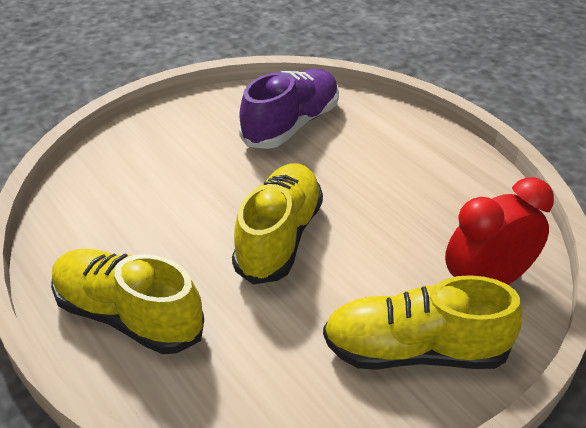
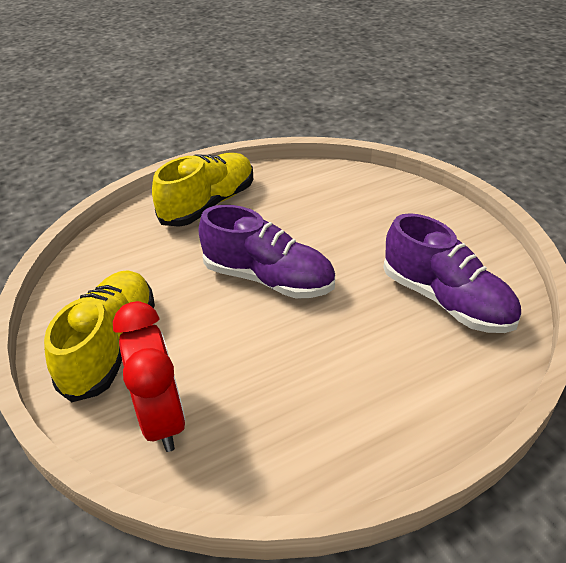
camera: 100 degrees right, 0 degrees up
yellow shoe [232,163,323,284] -> purple shoe [199,205,335,299]

